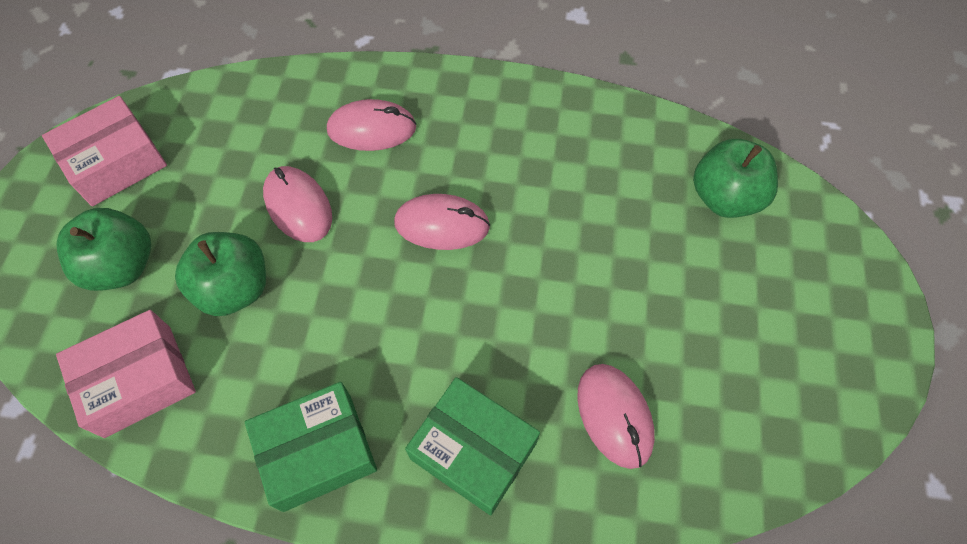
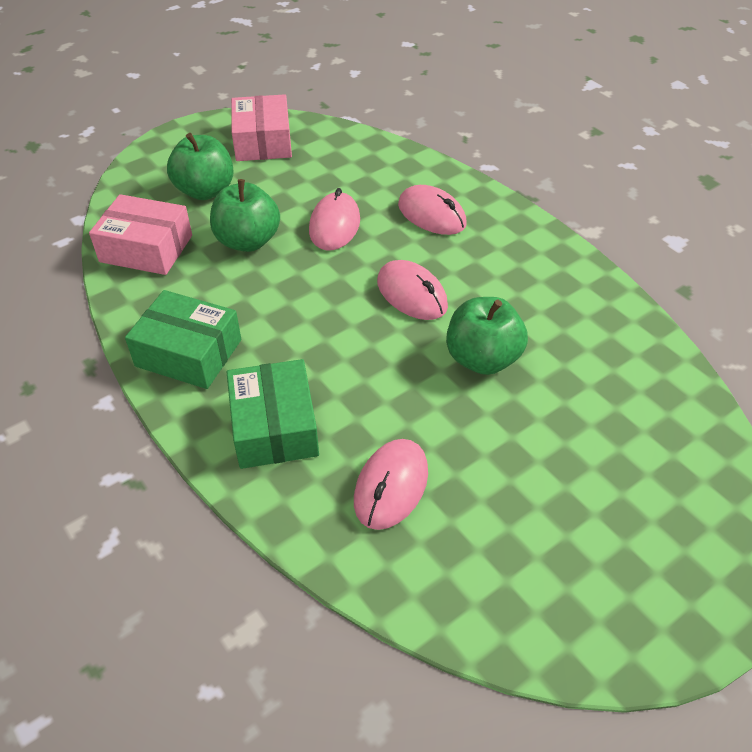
camera: 45 degrees right, 15 degrees down
pink box [42,96,167,206] -> pink box turned 75 degrees clockwise [231,94,292,161]
green apple [693,139,778,218] -> green apple moved to [446,297,528,375]

